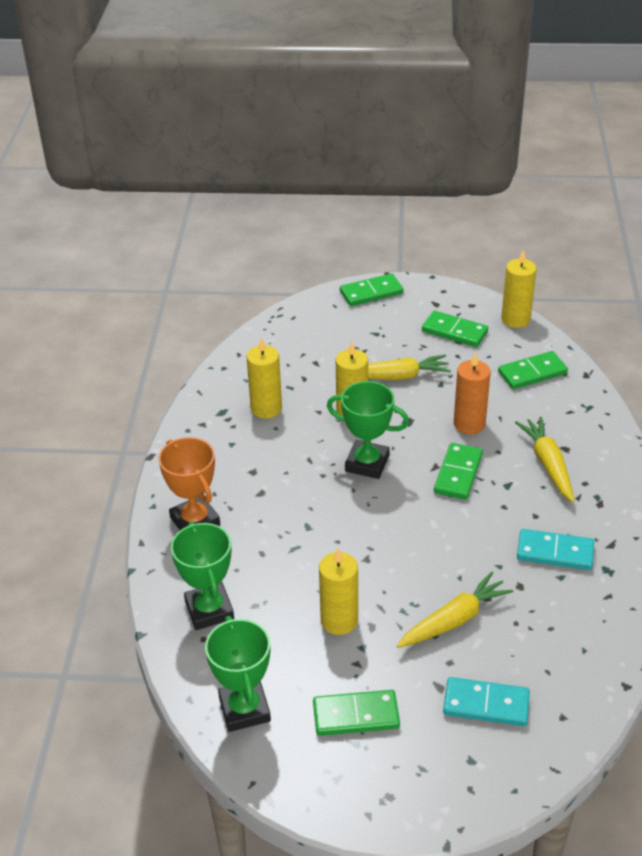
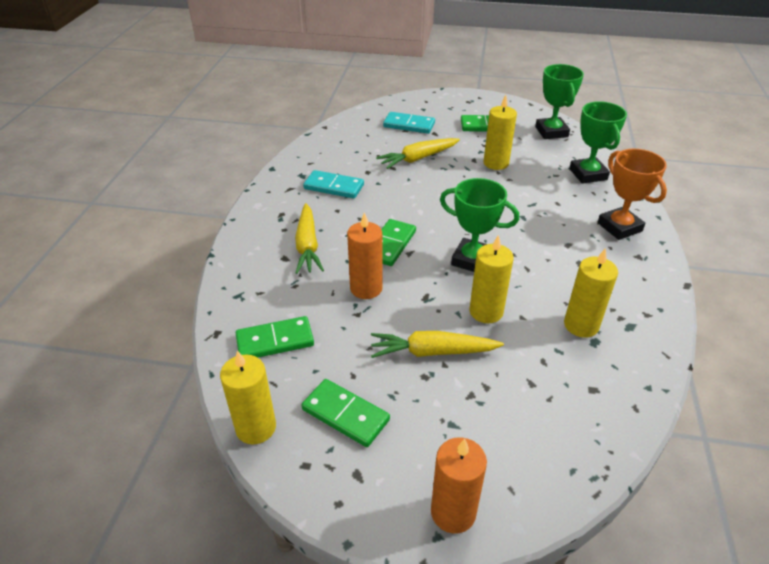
camera: 175 degrees left, 0 degrees up
green domino [340,274,403,306] -> orange candle [431,437,487,534]

